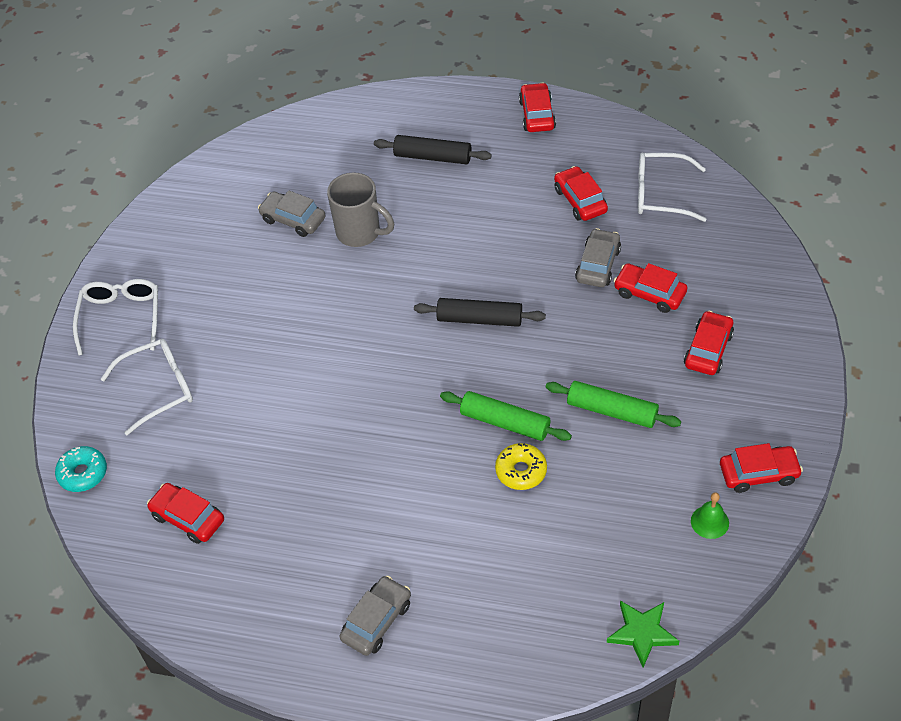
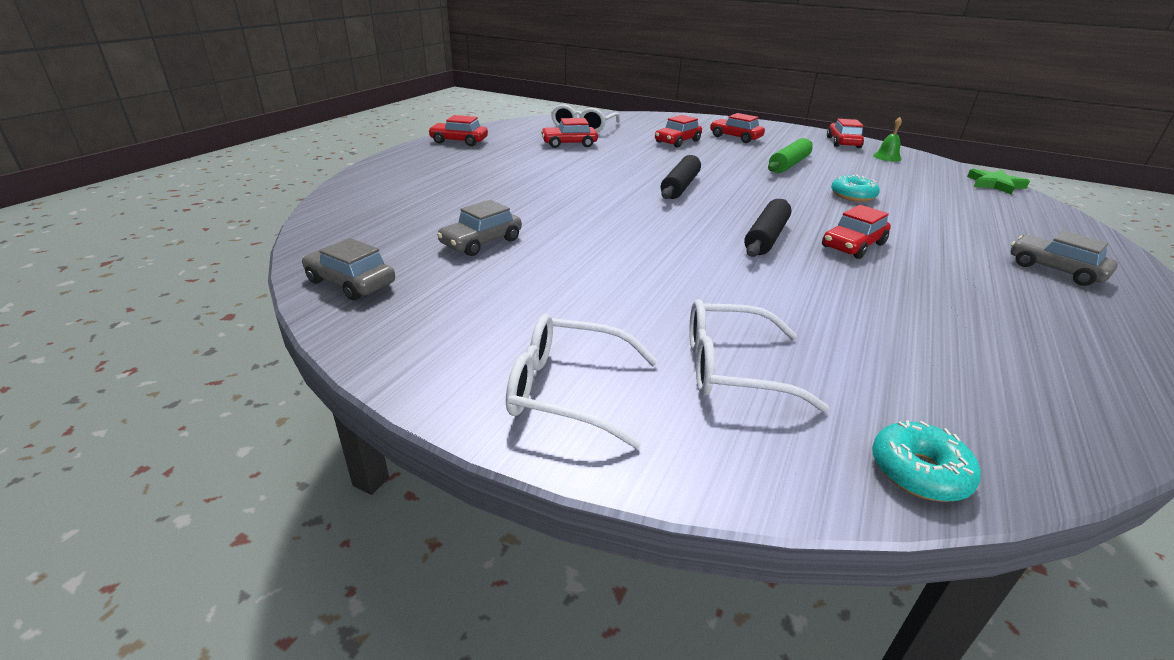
camera: 80 degrees left, 20 degrees down
white glasses [101,339,193,435] -> white glasses turned 75 degrees counterclockwise [689,299,829,412]
red car [147,483,224,544] -> red car moved to [822,205,891,259]
grey mug [327,172,394,247] -> none
black rolling pin [374,135,492,164] -> black rolling pin moved to [744,199,791,257]
green rolling pin [440,391,572,441] -> none
yellow donut [495,443,547,490] -> turquoise donut [831,174,880,202]
grey car [575,228,621,287] -> grey car moved to [302,238,395,300]

